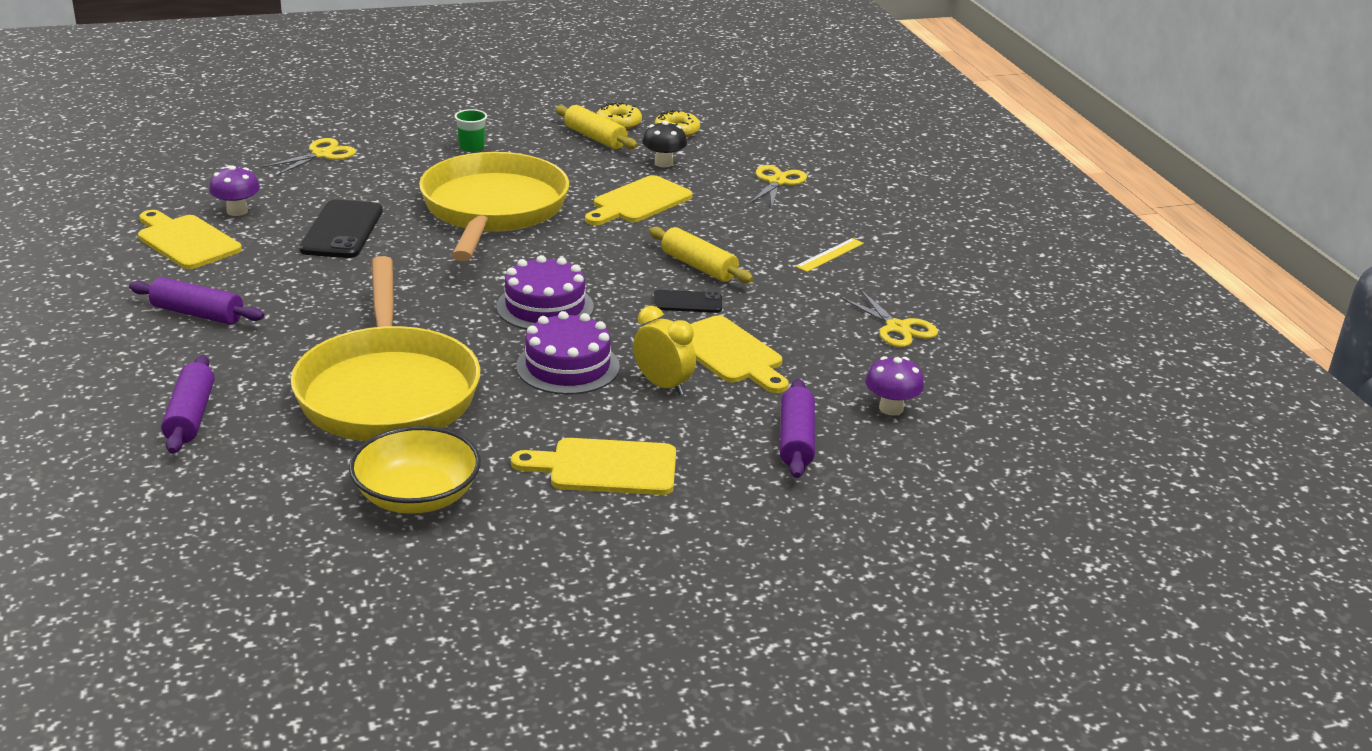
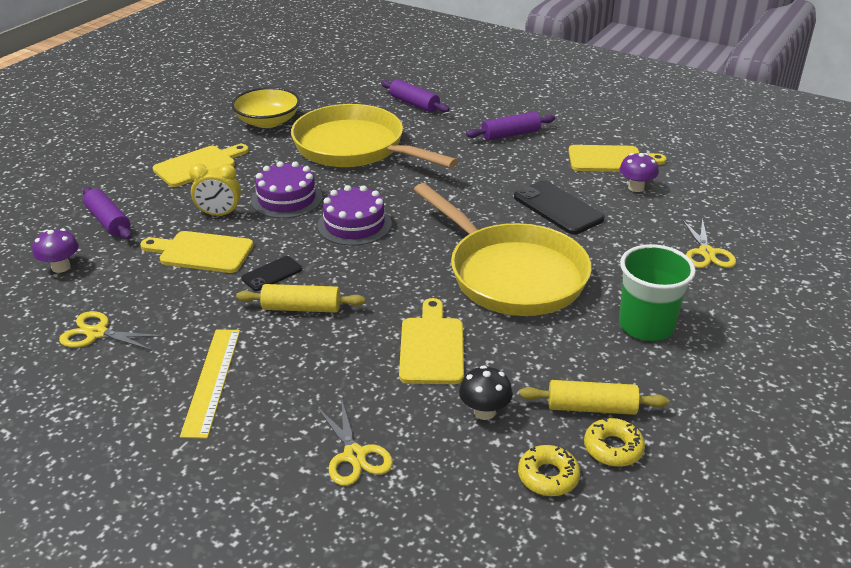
camera: 140 degrees right, 5 degrees up
green cup [454,109,487,152] -> green cup [619,244,696,341], size x2.04
yellow ruler [795,238,864,272] -> yellow ruler [180,329,240,439], size x1.67

